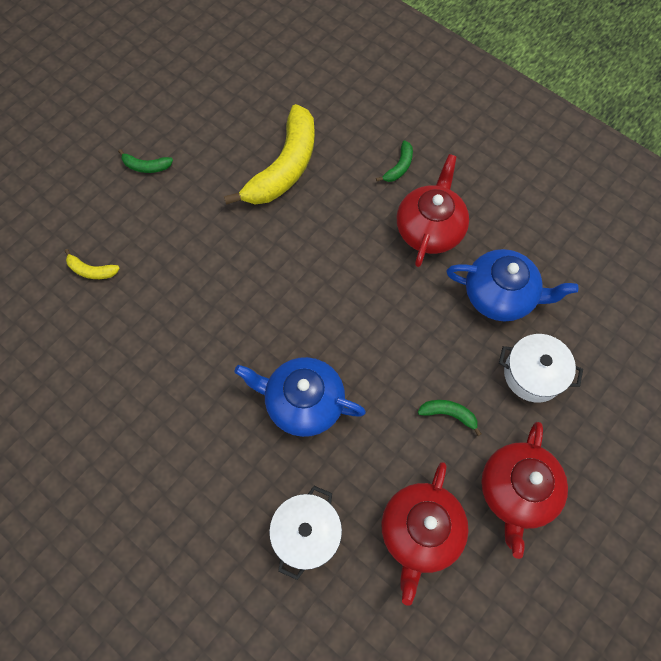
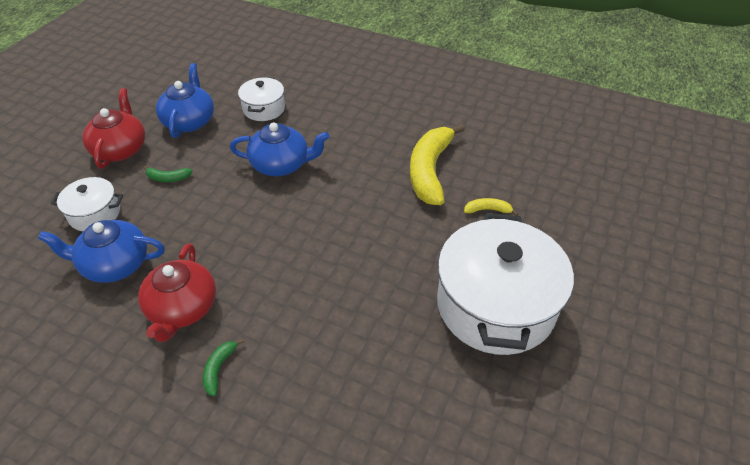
camera: 165 degrees right, 20 degrees down
green banana [118,149,173,173] -> white pot [437,213,574,355]
yellow banana [224,104,315,205] -> yellow banana moved to [410,124,465,205]
red teapot [381,462,469,606] -> blue teapot [156,63,214,138]

